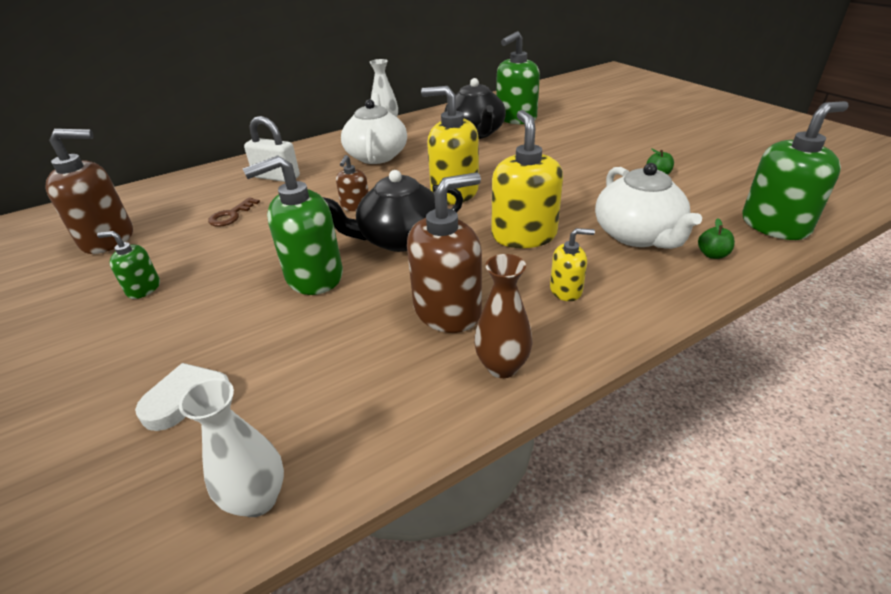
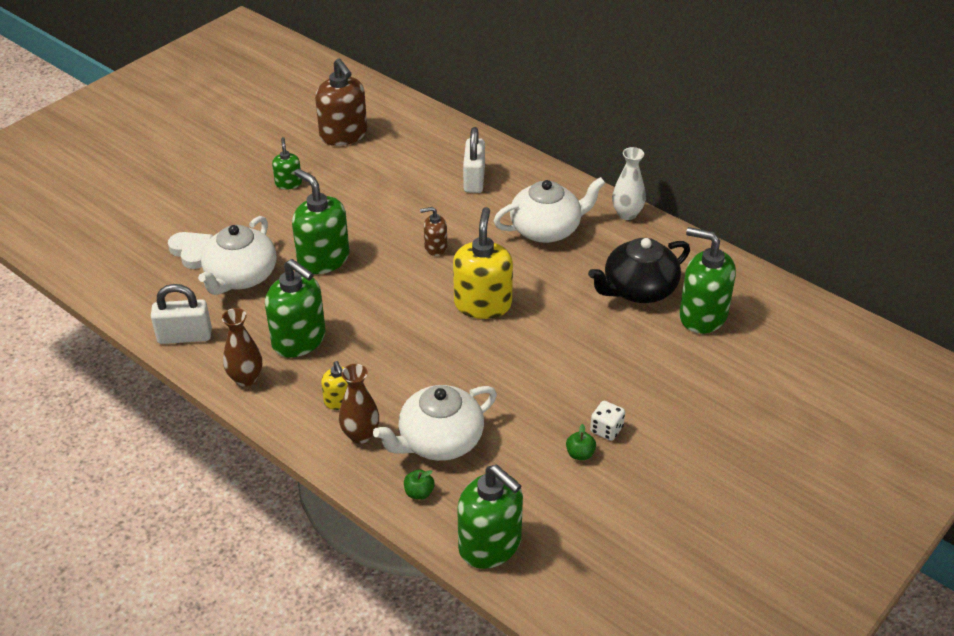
camera: 70 degrees right, 5 degrees up
white vase [179,378,284,517] -> none
brown key [208,197,260,227] -> none
black teapot [322,170,463,252] -> none
brown soap dispenser [407,172,482,333] -> green soap dispenser [265,259,326,357]
yellow soap dispenser [491,110,563,248] -> none
none -> white padlock [151,284,212,344]
none -> white teapot [198,216,276,295]
none -> brown vase [339,364,379,444]
none -> white dice [590,401,625,441]

